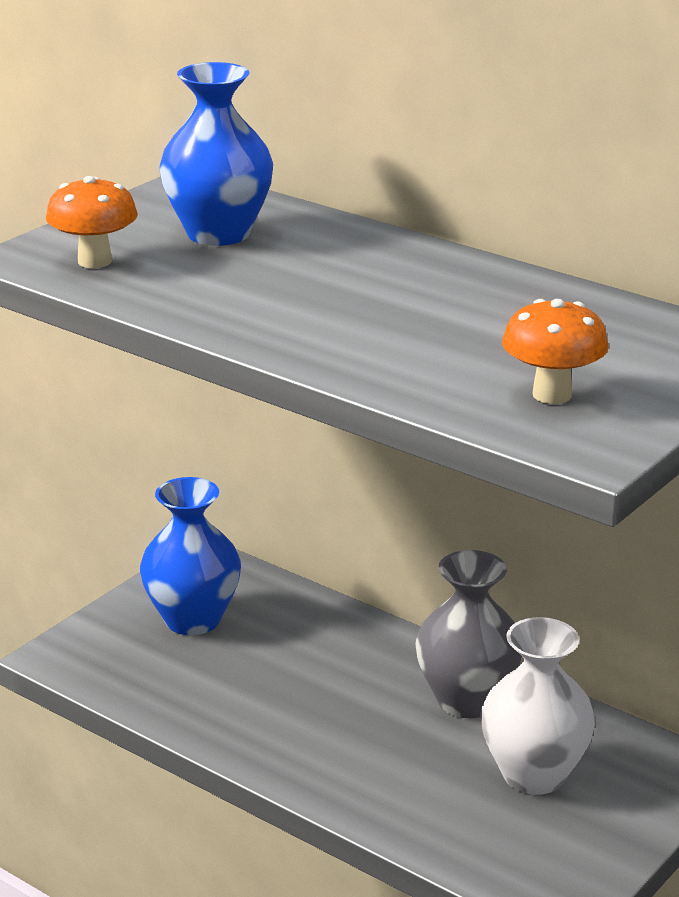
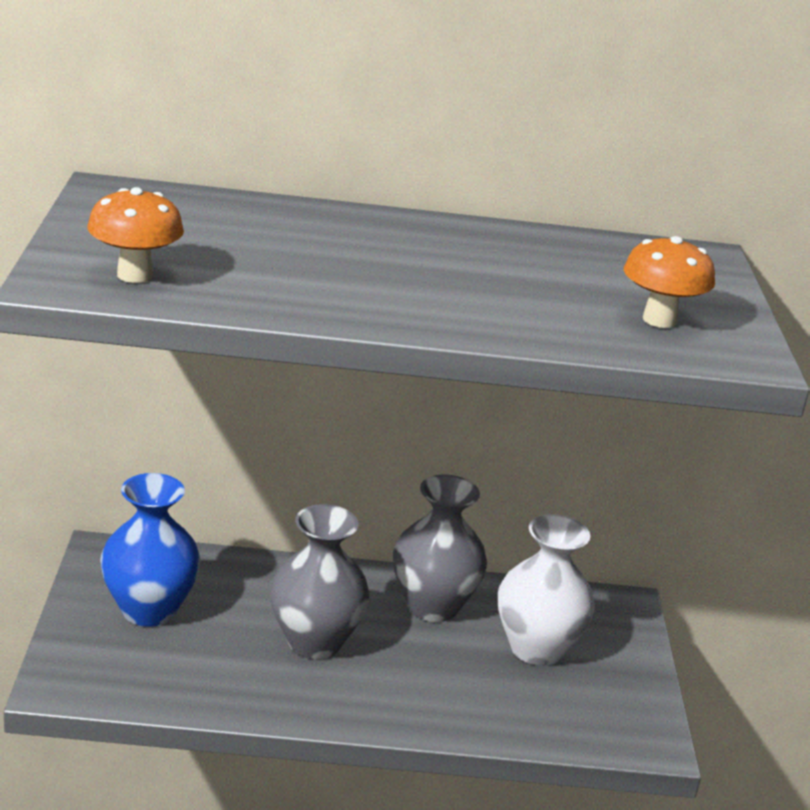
camera: 40 degrees left, 0 degrees up
blue vase [159,62,273,246] -> none
none -> grey vase [270,504,370,659]

